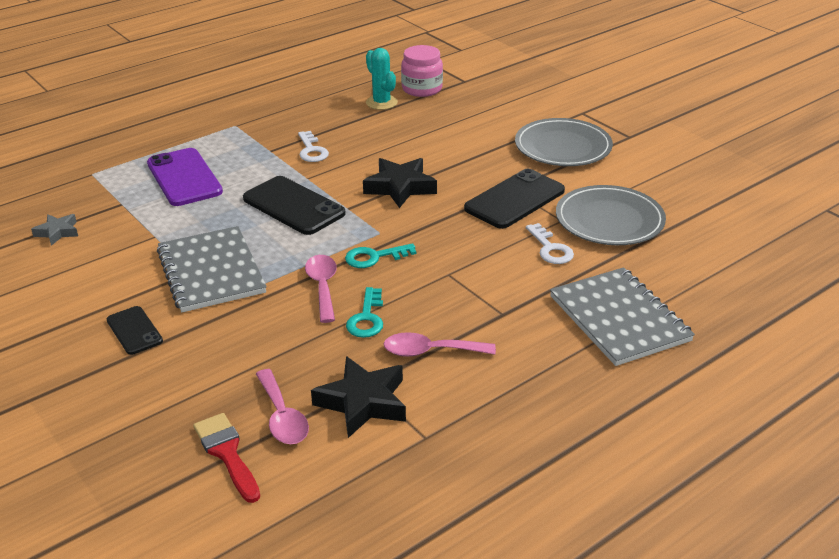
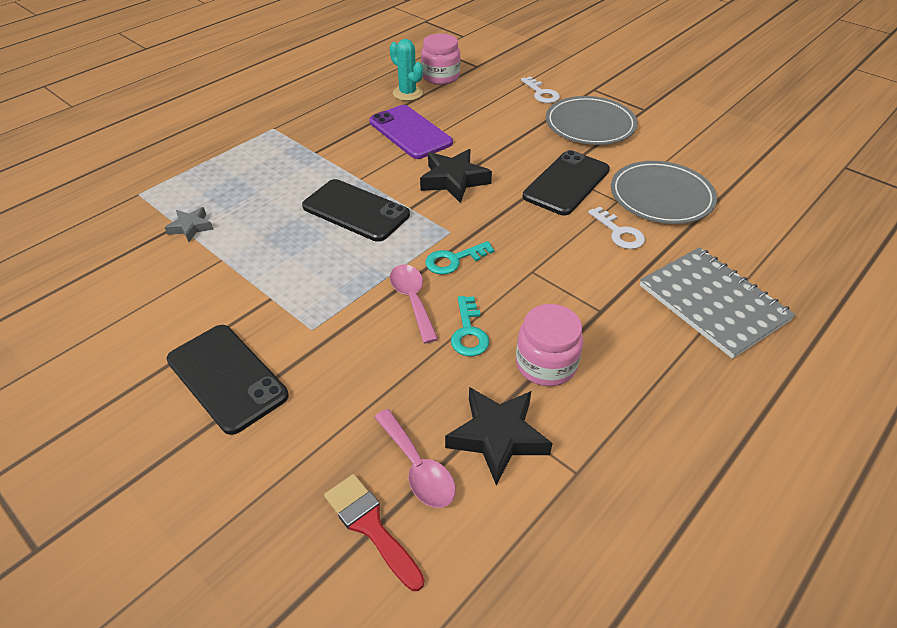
camera: 10 degrees left, 10 degrees up
grey star [31,214,78,246] -> grey star moved to [165,207,213,242]
black phone [107,306,163,355] -> black phone [167,325,289,435], size x1.77
purple phone [147,148,223,206] -> purple phone moved to [369,105,453,159]
grey notebook [157,226,267,313] -> none
white key [298,131,329,162] -> white key moved to [521,76,560,103]
pink spoon [384,332,496,357] -> pink jar [516,304,583,386]

